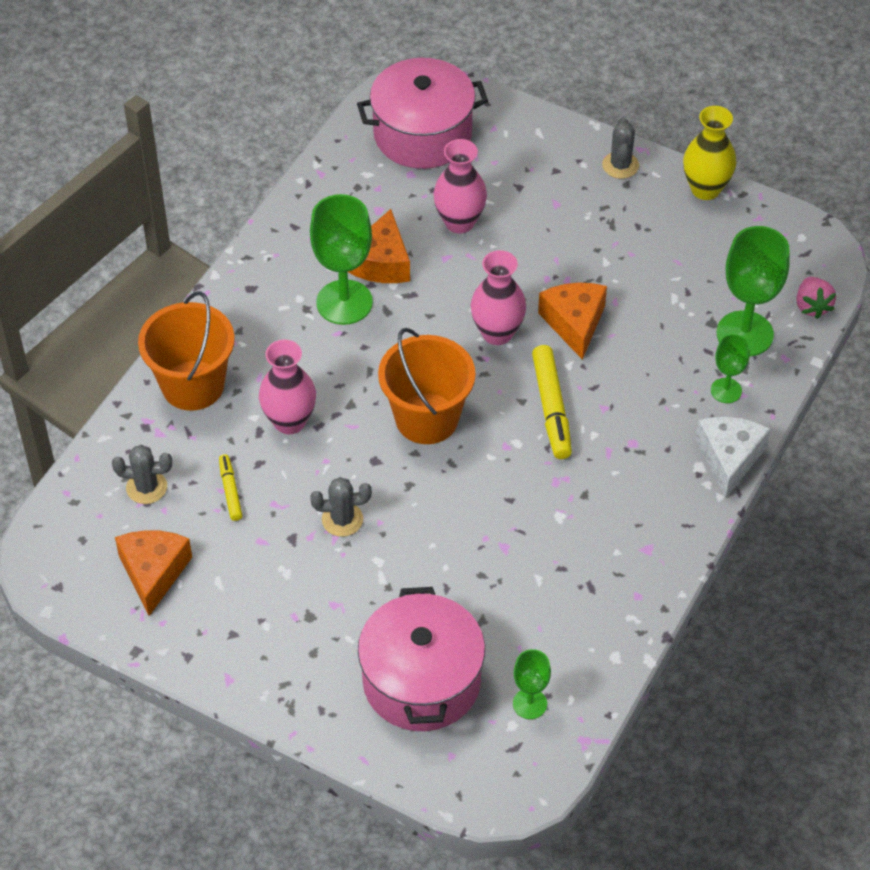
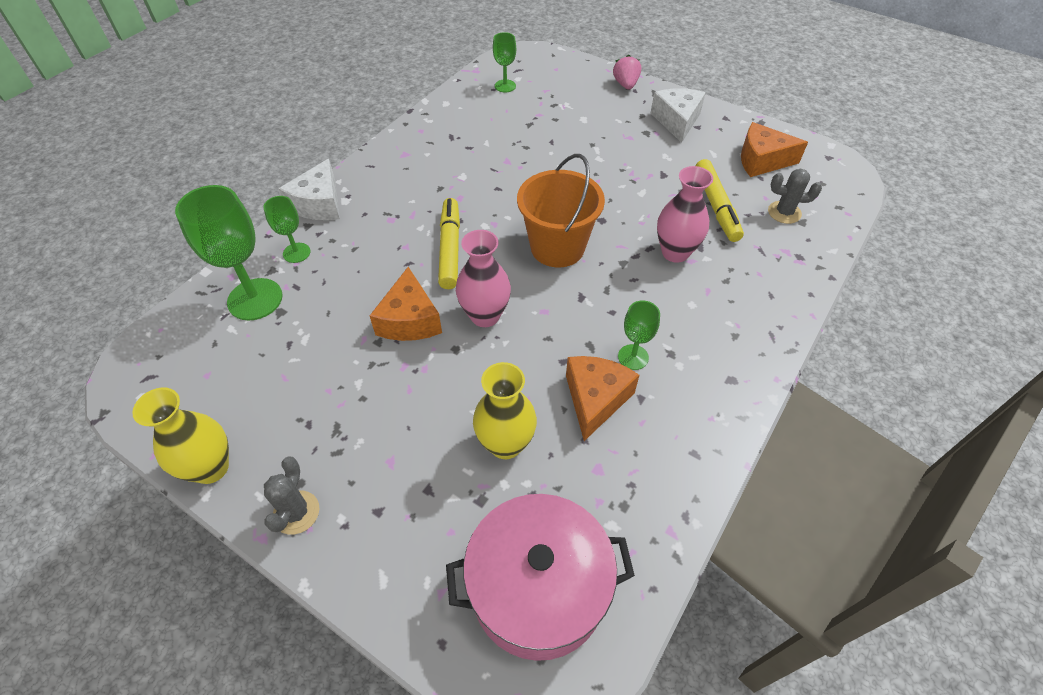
camera: 175 degrees left, 0 degrees up
orange cheese [115,530,192,616] -> orange cheese turned 90 degrees clockwise [741,122,808,177]
orange bucket [138,291,235,411] -> none
yellow marker [219,454,243,521] -> yellow marker [696,159,744,242], size x1.78
green goblet [310,194,373,325] -> green goblet [618,301,660,370], size x0.54
grey cactus [310,477,372,537] -> none
pink pot [358,587,485,731] -> none
pink vase [433,139,487,234] -> yellow vase [473,362,537,459]
pink strawberry [797,277,836,319] -> pink strawberry moved to [613,55,641,89]
none -> white cheese [651,88,706,143]

